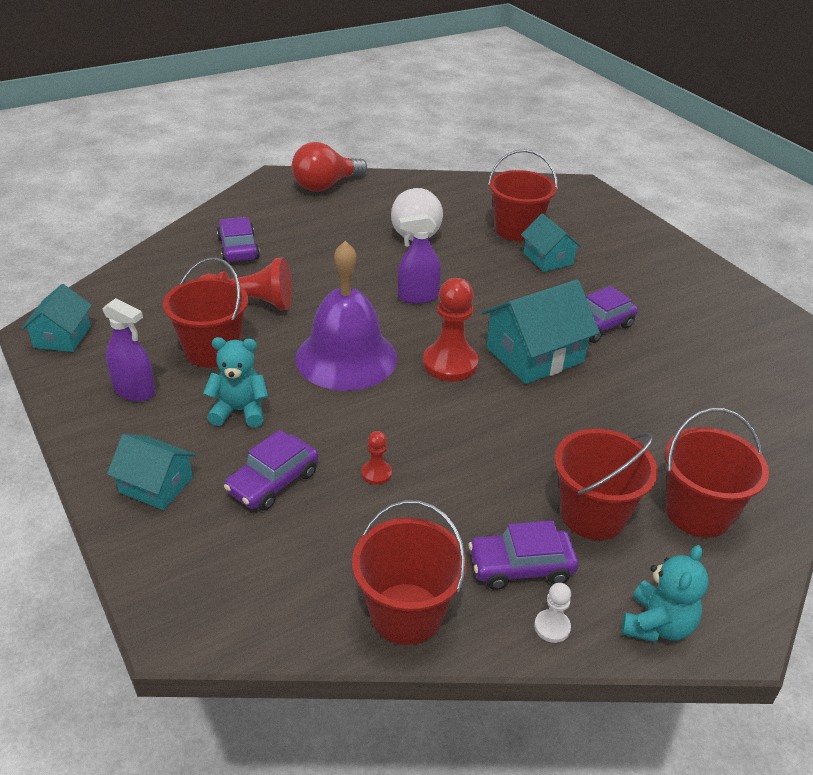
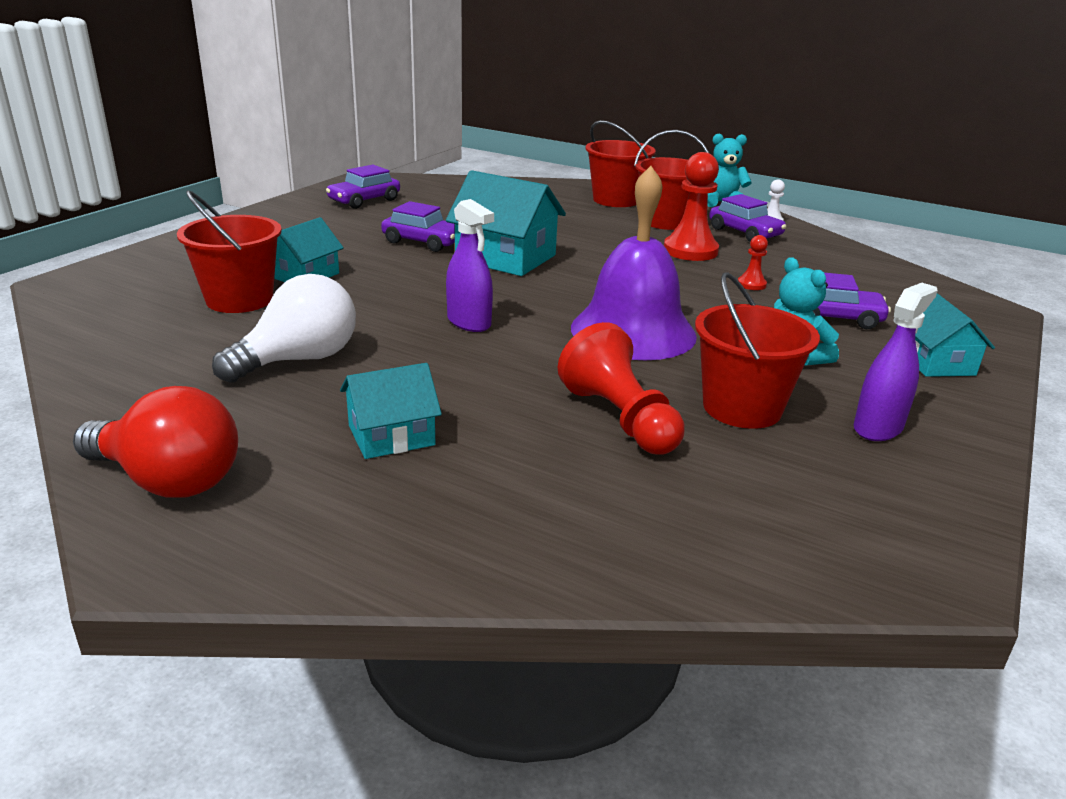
camera: 120 degrees left, 10 degrees down
turquoise house [21,284,92,352] -> turquoise house moved to [340,363,442,459]
purple spray bottle [103,298,155,401] -> purple spray bottle turned 45 degrees clockwise [854,283,938,441]
purple car [217,217,260,262] -> purple car moved to [326,165,400,209]
red bucket [352,500,467,645] -> none
red pawn [423,278,479,382] -> red pawn moved to [664,152,719,261]

